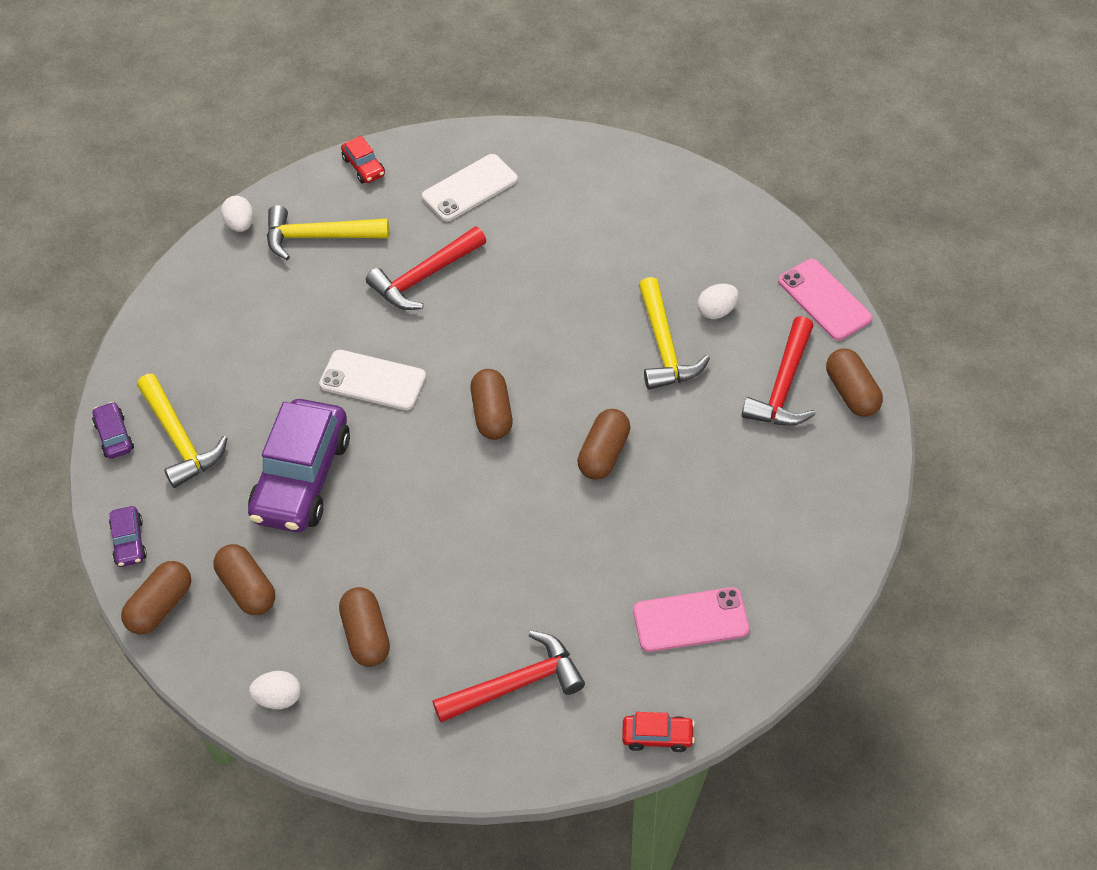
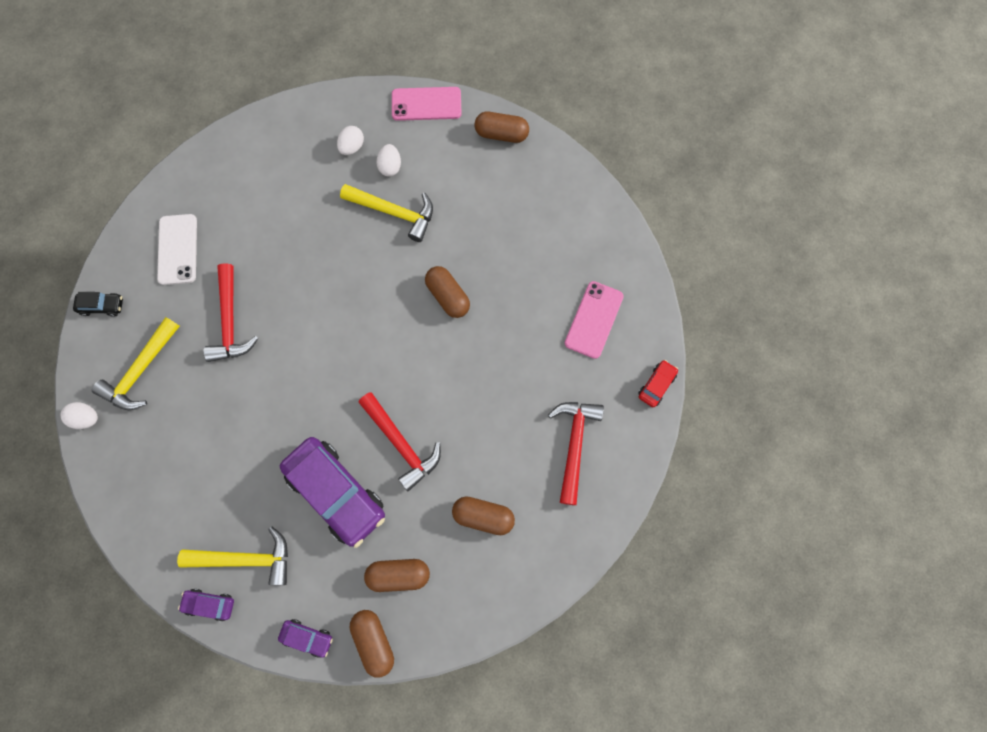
camera: 60 degrees left, 20 degrees up
white egg [249,671,301,709] -> white egg moved to [337,126,364,155]
white phone [319,350,426,410] -> none
red car [341,136,385,183] -> black car [73,292,123,317]
brown capsule [470,369,512,440] -> none
red hammer [742,316,816,426] -> red hammer moved to [358,392,441,491]

